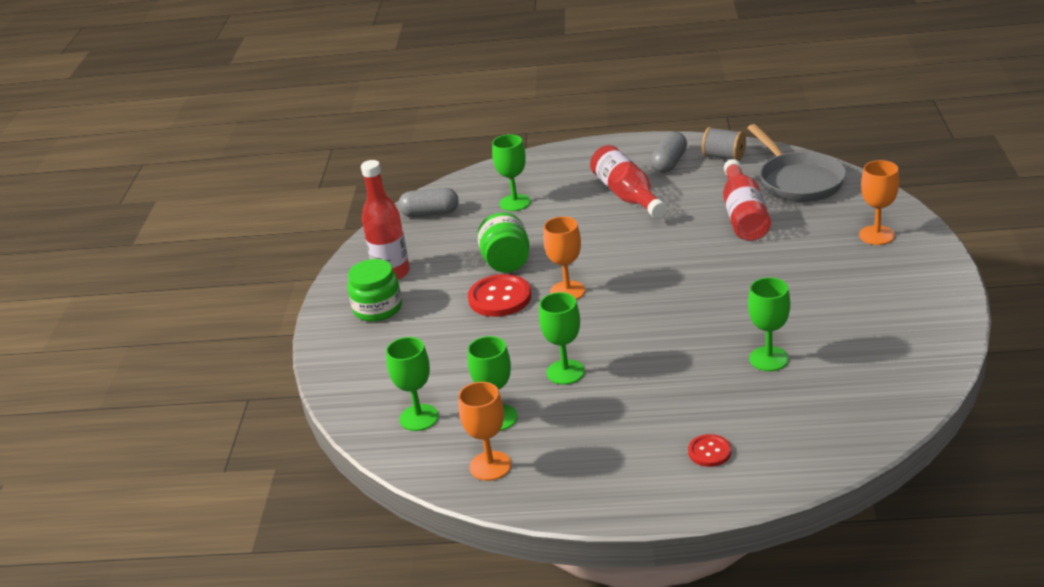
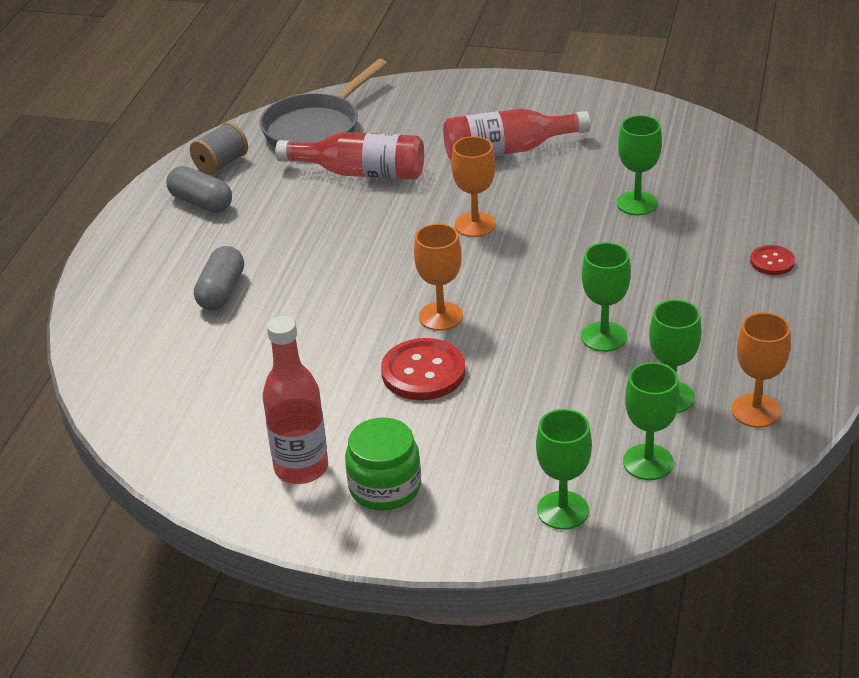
camera: 80 degrees left, 5 degrees up
grey capsule [399,188,459,217] -> grey capsule moved to [194,246,244,311]
green jar [477,213,529,273] -> none
green goblet [492,134,531,211] -> green goblet moved to [536,409,592,530]
red bottle [590,145,667,218] -> red bottle moved to [443,109,591,159]
grey pan [748,124,846,202] -> grey pan turned 135 degrees clockwise [259,59,388,148]
orange goblet [859,160,899,245] -> orange goblet moved to [451,136,496,237]

